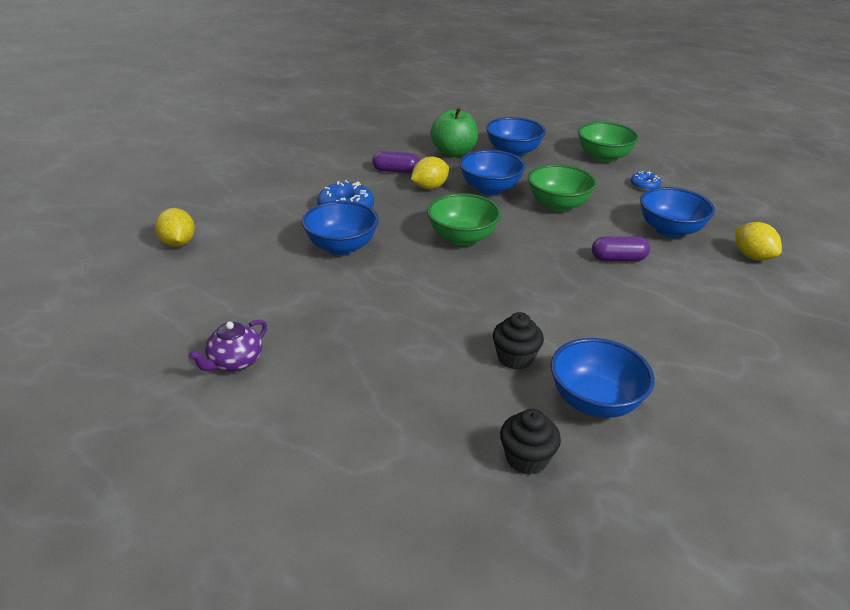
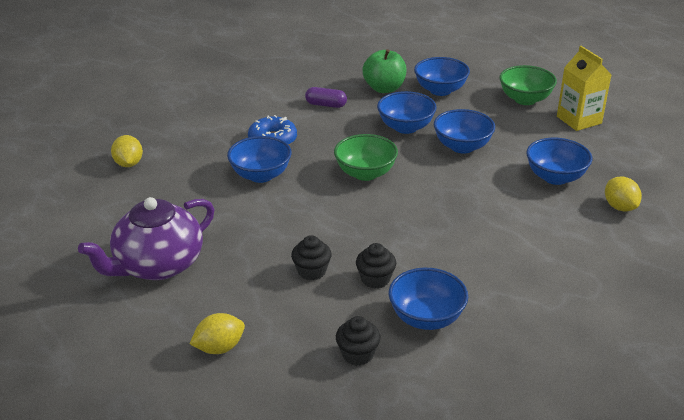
camera: 10 degrees right, 0 degrees up
purple teapot [188,320,267,371] -> purple teapot [78,197,214,280], size x2.12
yellow lemon [411,156,449,189] -> yellow lemon moved to [190,313,245,354]
green bowl [528,164,597,212] -> blue bowl [434,109,495,154]
purple capsule [592,237,650,261] -> none
blue donut [630,171,661,191] -> none
none -> black cupcake [291,235,332,281]
none -> yellow carton [557,46,612,131]

